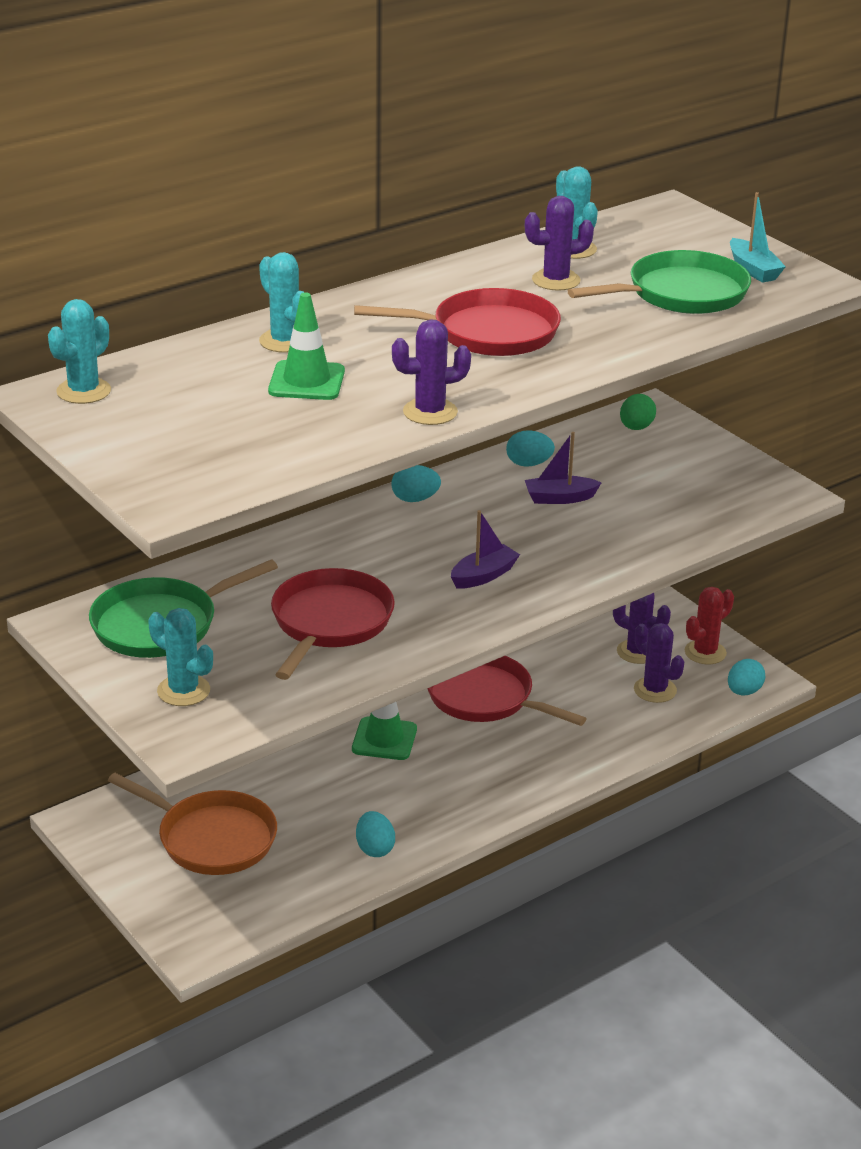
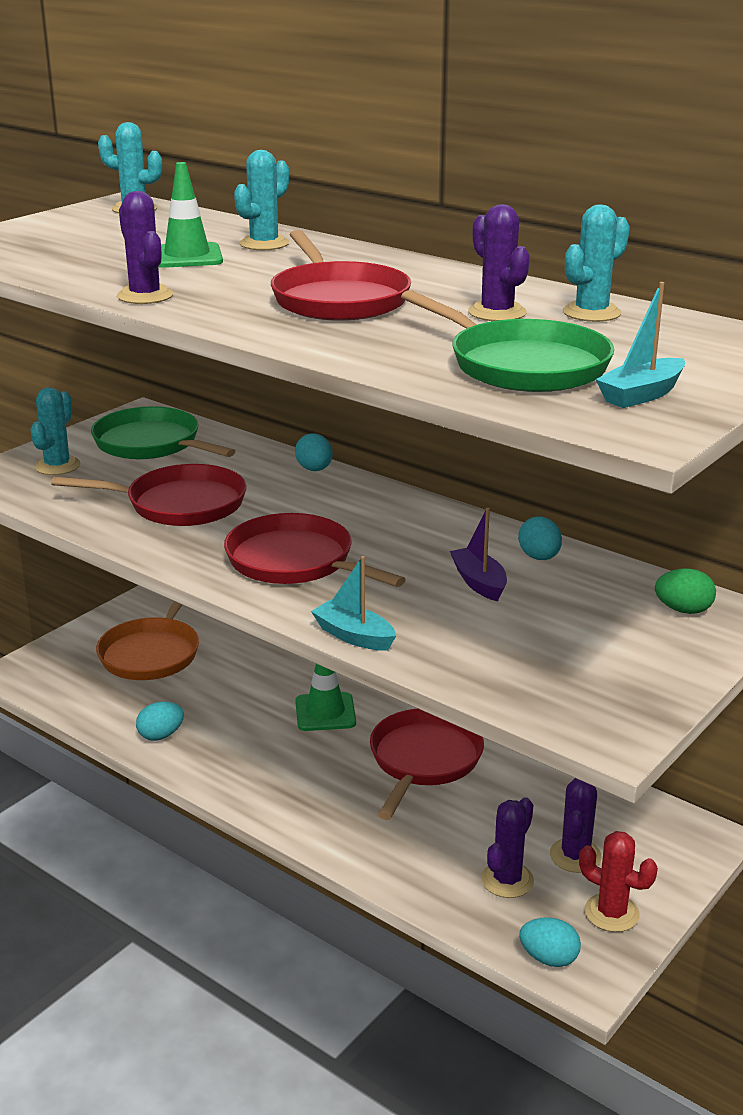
camera: 75 degrees right, 5 degrees down
turquoise egg [391,465,441,502] -> turquoise egg moved to [295,433,333,471]
purple boat [451,510,520,589] -> red pan [224,513,406,587]
none -> turquoise boat [311,556,396,651]

